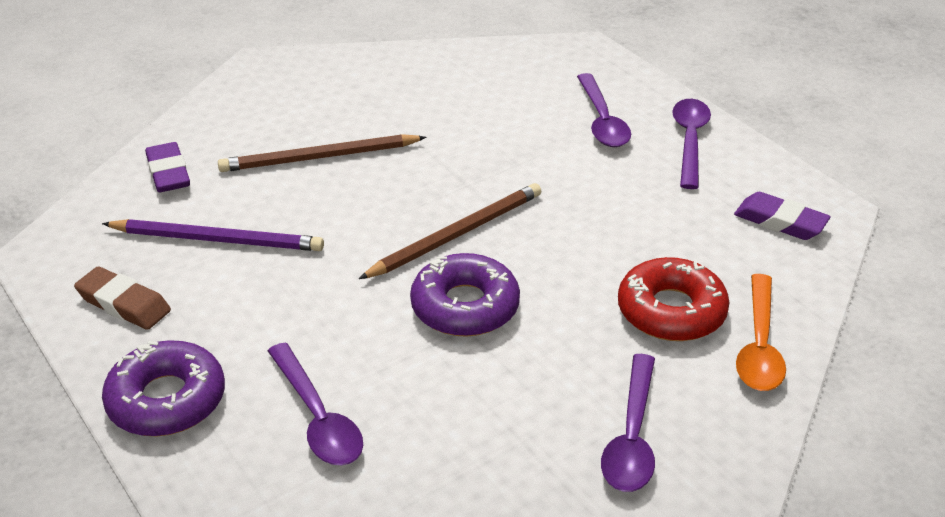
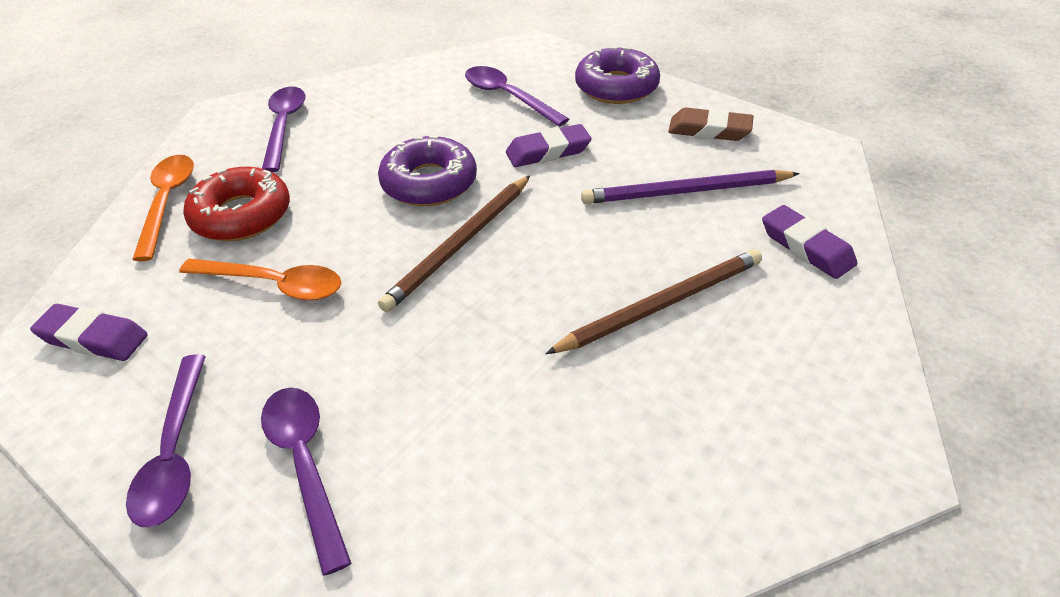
camera: 165 degrees right, 5 degrees up
none -> orange spoon [179,259,342,301]
none -> purple eraser [506,124,592,167]

